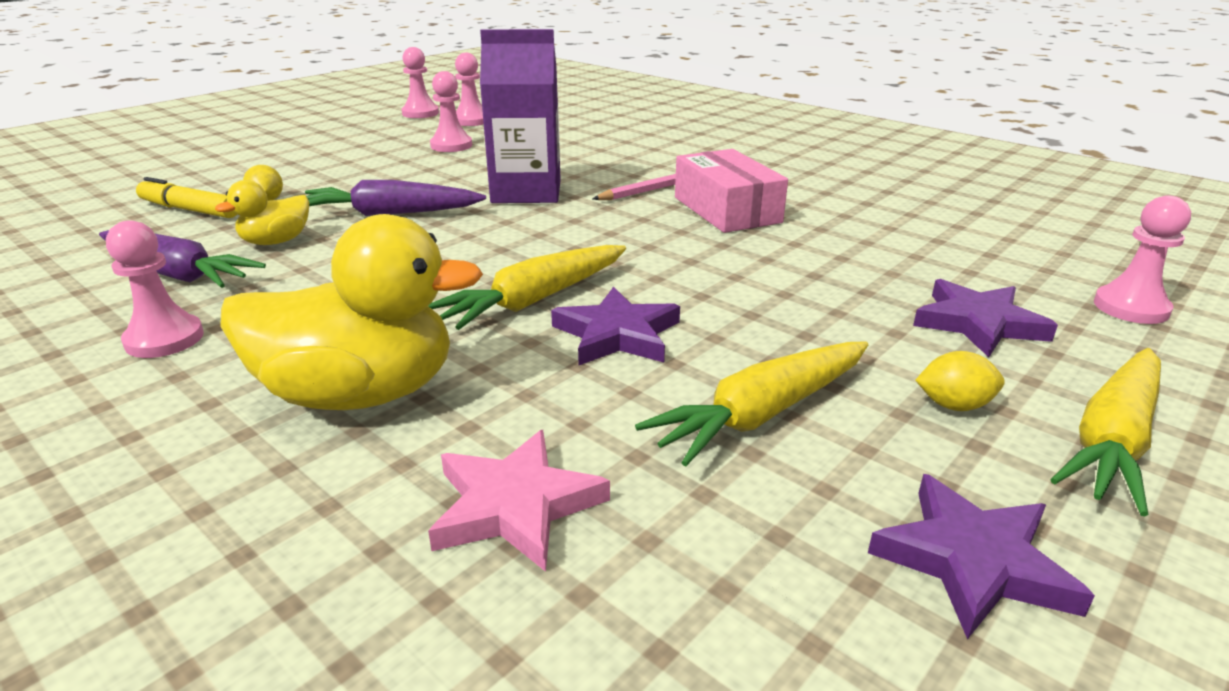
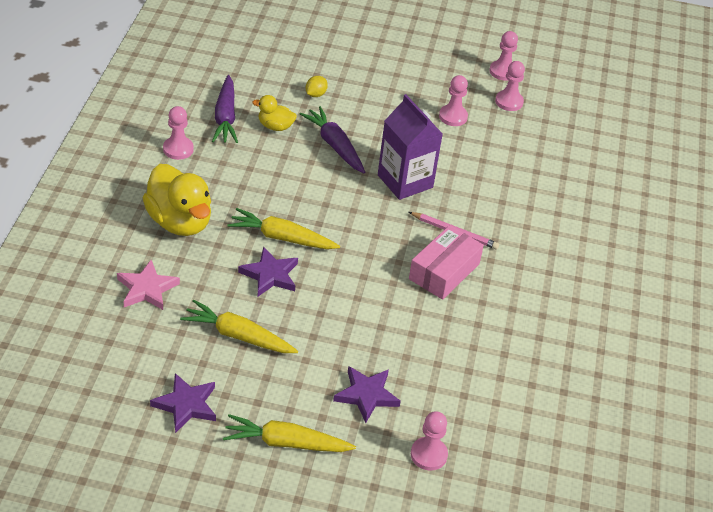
camera: 55 degrees right, 15 degrees up
yellow marker [136,177,237,218] -> none
yellow lemon [915,351,1005,411] -> none

